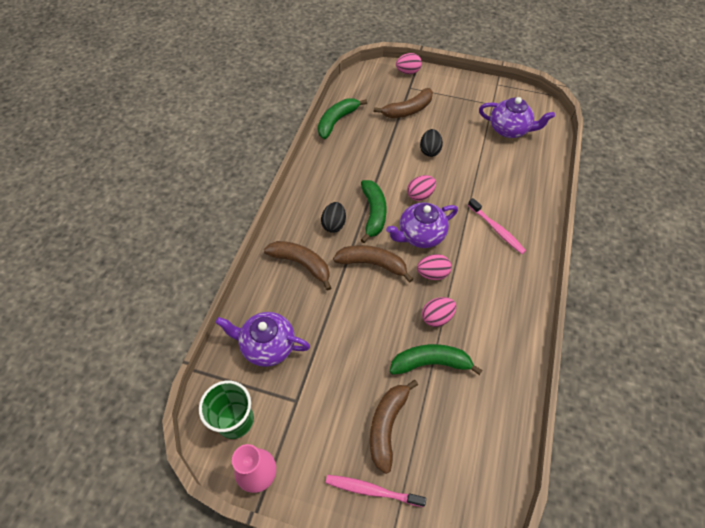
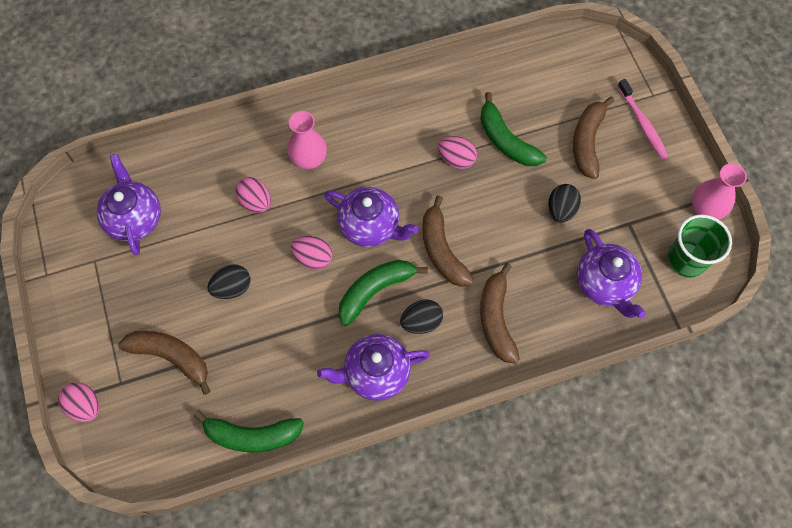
camera: 125 degrees left, 10 degrees up
brown banana [370,380,418,474] -> brown banana turned 120 degrees clockwise [573,96,615,179]
pink egg [417,254,452,280] -> pink egg moved to [235,177,271,213]
pink toothbrush [468,198,526,254] -> pink vase [287,111,327,169]
none -> purple teapot [317,334,430,401]
none -> black egg [548,184,581,223]

